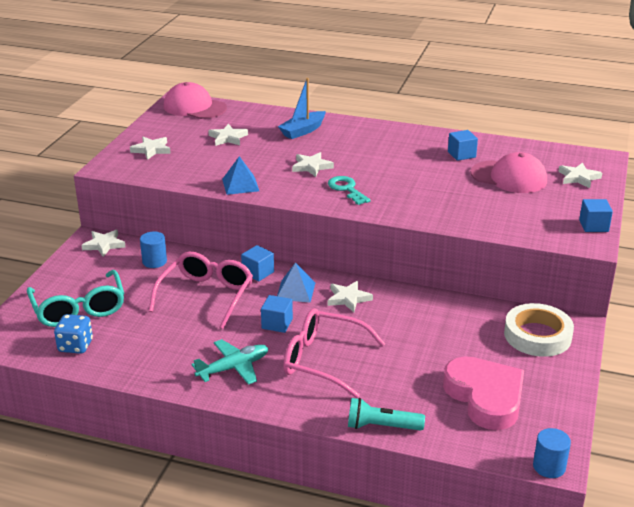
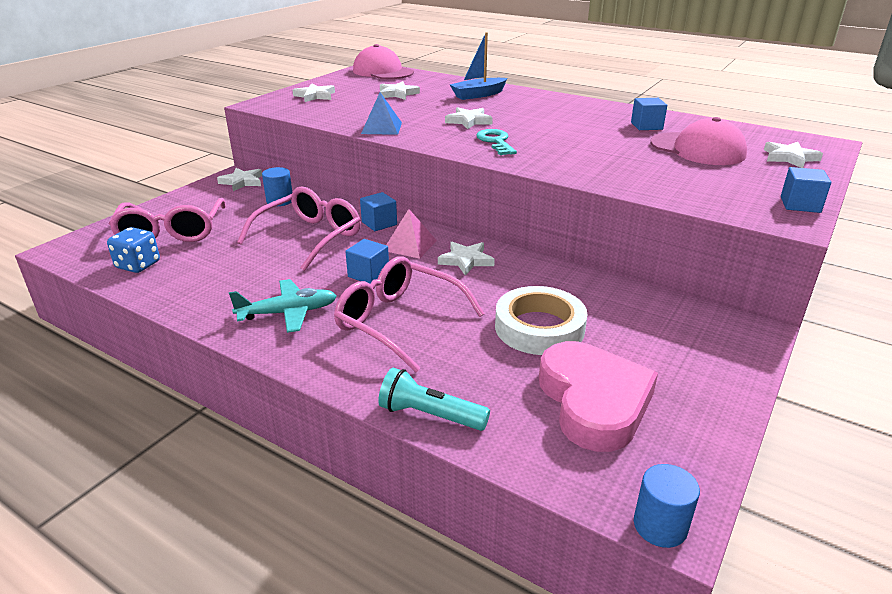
camera: 15 degrees right, 0 degrees up
turquoise glasses [27,270,124,327] -> pink glasses [109,198,226,242]
blue pyramid [277,262,315,303] -> pink pyramid [386,209,437,259]
white tape [504,303,574,357] -> white tape moved to [495,286,587,355]

